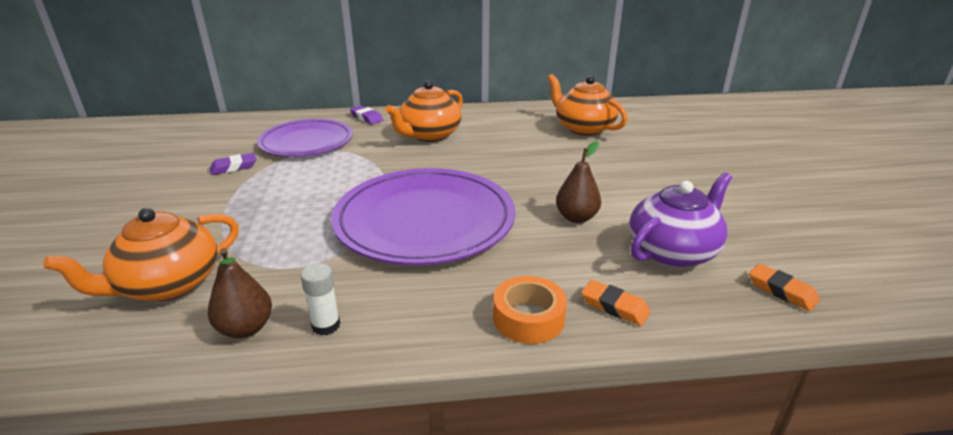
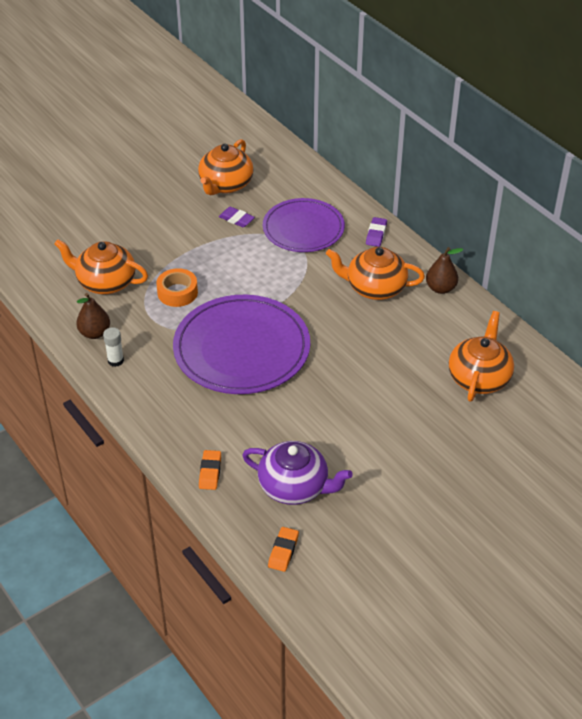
camera: 60 degrees right, 15 degrees up
orange tape [493,276,567,344] -> orange tape moved to [156,268,198,307]
brown pear [556,141,601,223] -> brown pear moved to [426,247,463,294]
none -> orange teapot [198,139,254,195]

